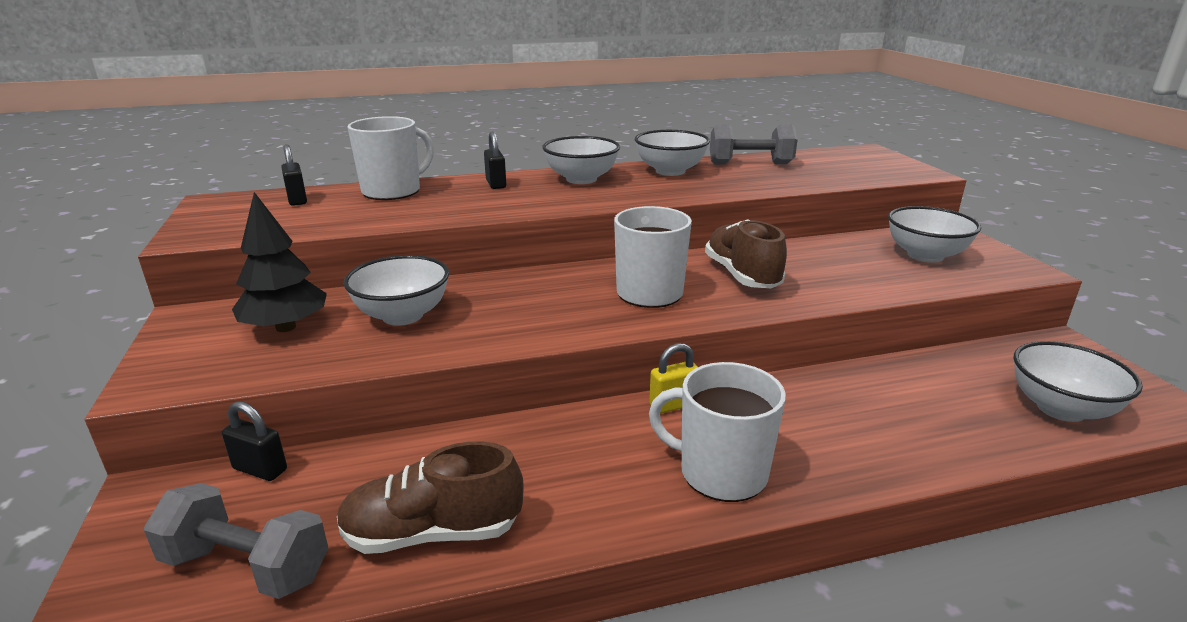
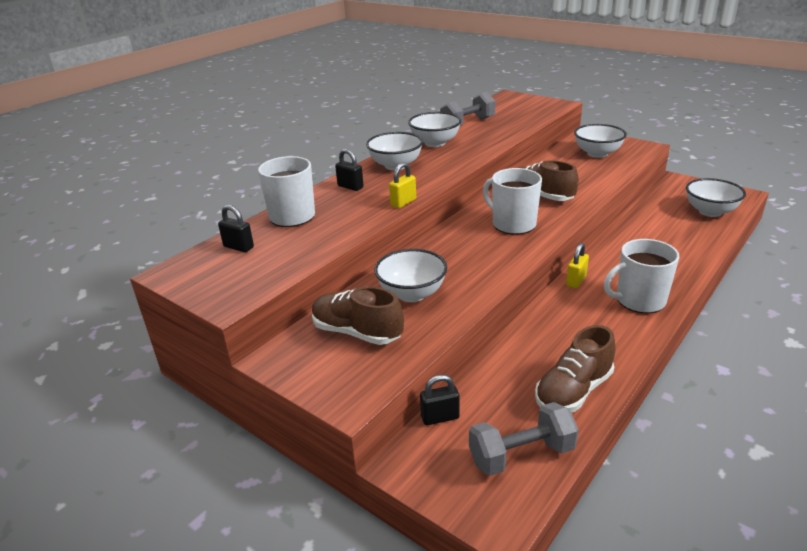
camera: 35 degrees left, 5 degrees up
black tree [232,192,327,332] -> brown shoe [312,286,404,345]
none -> yellow padlock [389,162,416,208]

